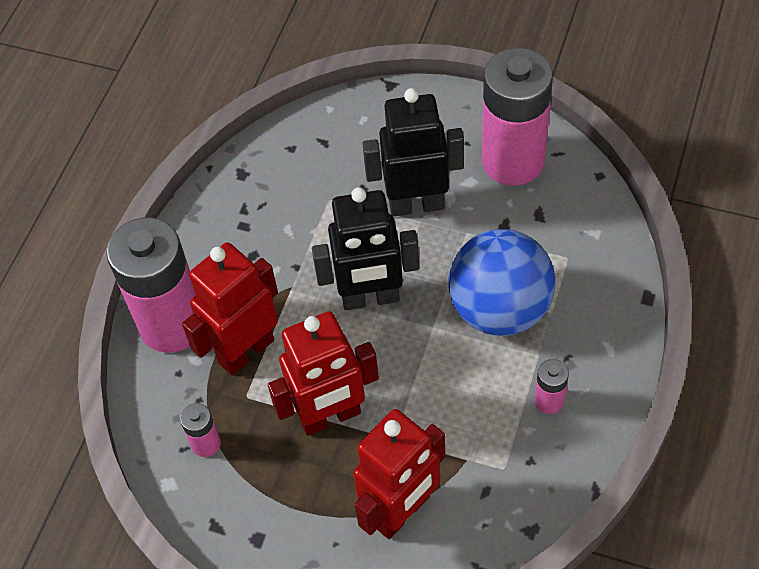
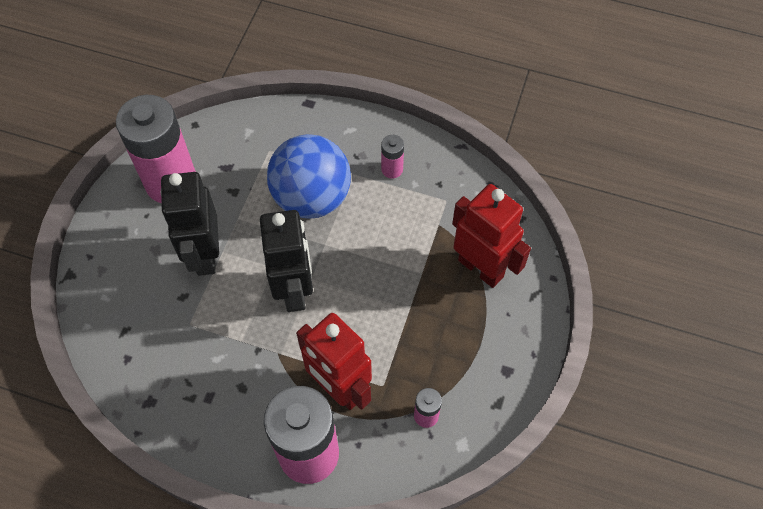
camera: 95 degrees left, 5 degrees up
red robot [268,311,379,436] -> none

